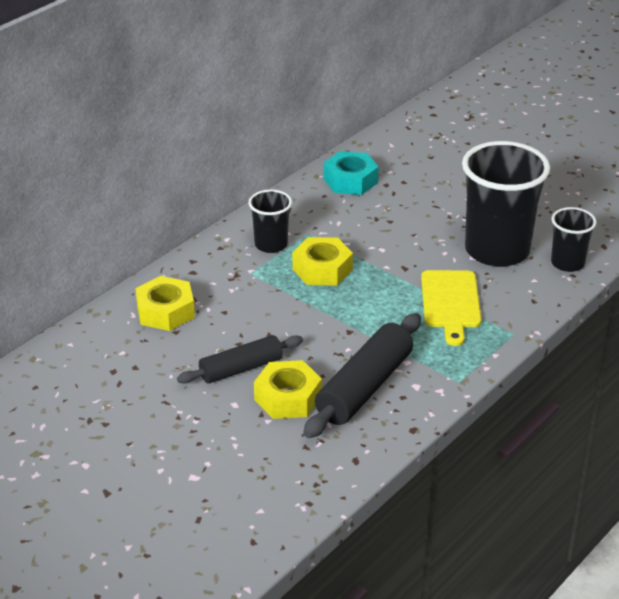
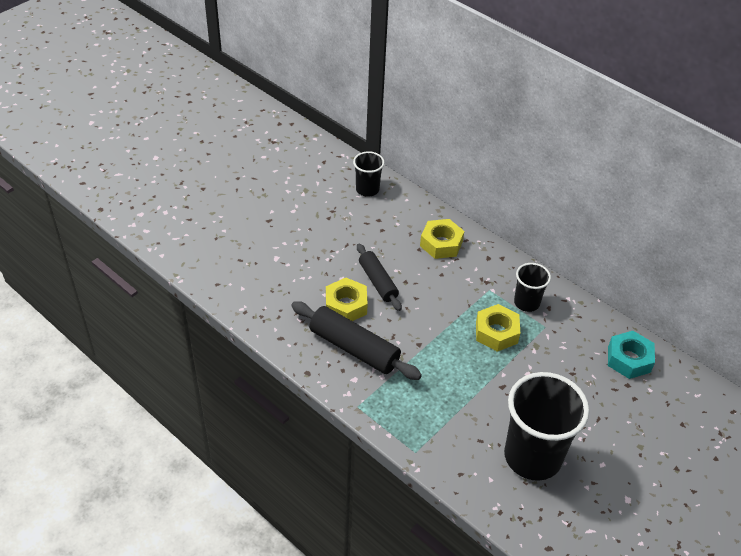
camera: 90 degrees right, 10 degrees up
yellow cutting board [421,270,481,346] -> none
black cup [551,207,597,272] -> black cup moved to [353,151,384,197]

